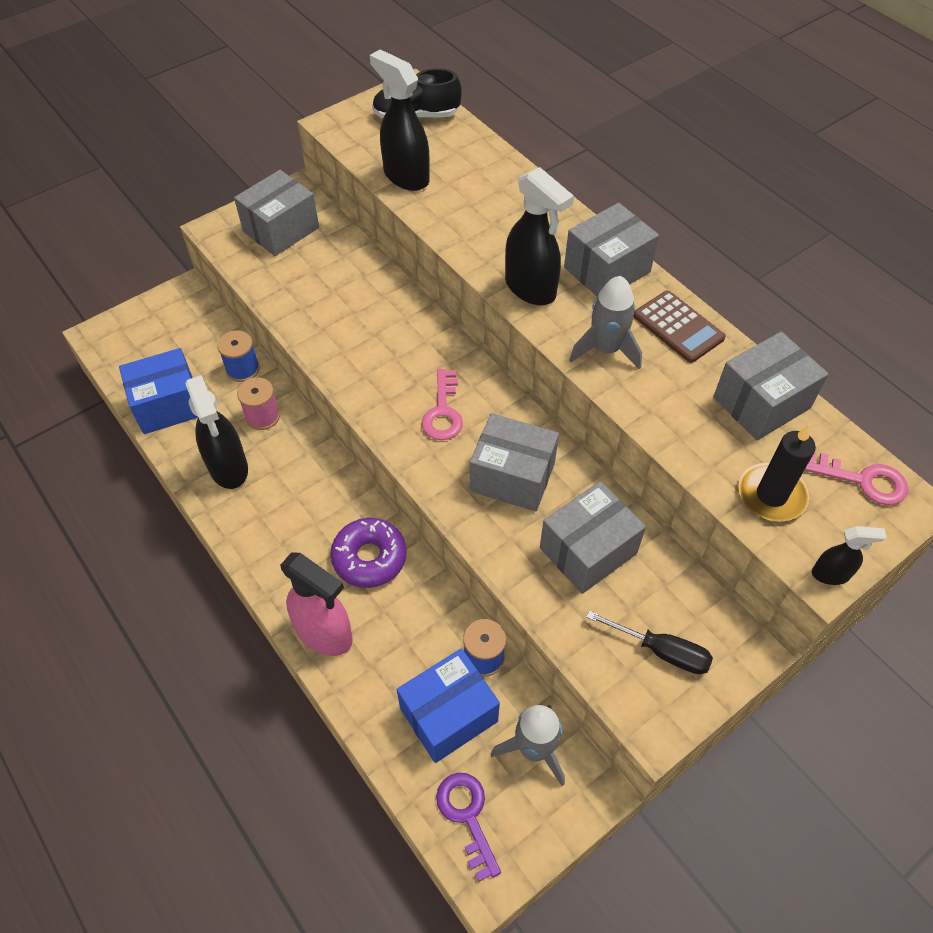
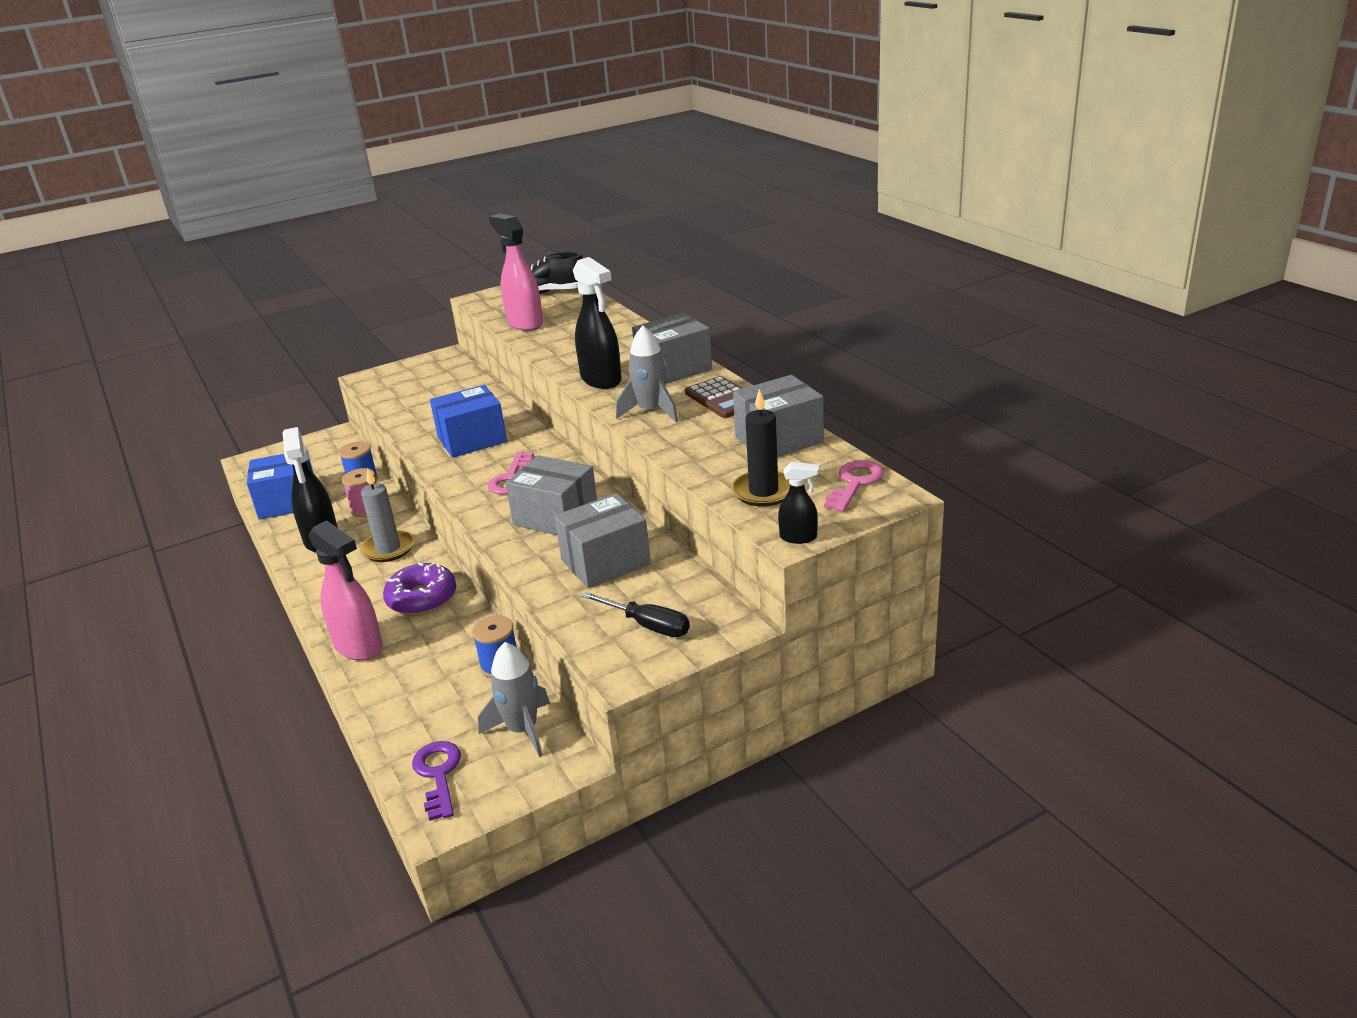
camera: 10 degrees right, 25 degrees down
grey box [234,170,319,256] -> none
black spray bottle [370,49,430,191] -> pink spray bottle [489,214,543,331]
blue box [397,648,500,763] -> blue box moved to [430,385,507,458]
pink key [804,453,908,505] -> pink key turned 90 degrees counterclockwise [824,460,884,512]
none -> grey candle [360,468,414,562]

